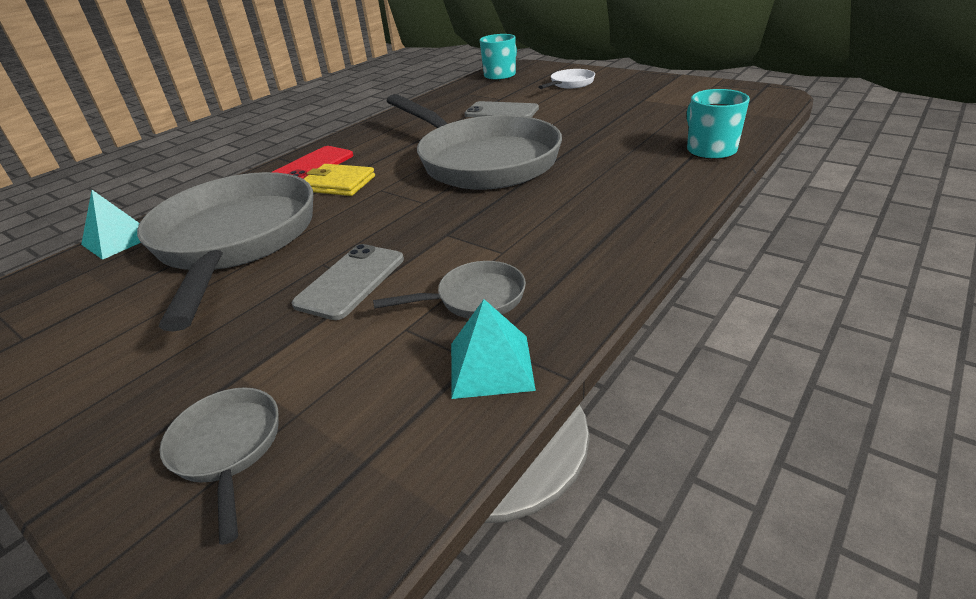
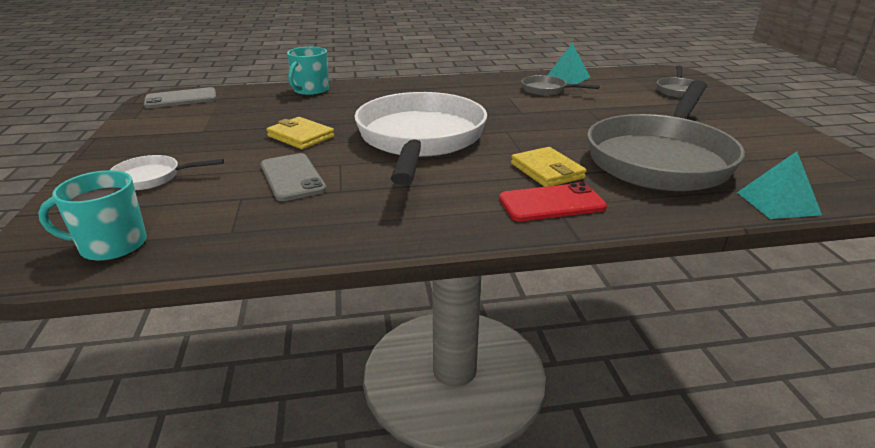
camera: 140 degrees left, 5 degrees down
grey phone [292,244,404,320] -> grey phone moved to [144,87,217,108]
grey pan [386,94,562,190] -> white pan [354,92,487,185]
none -> yellow wallet [266,117,335,149]

